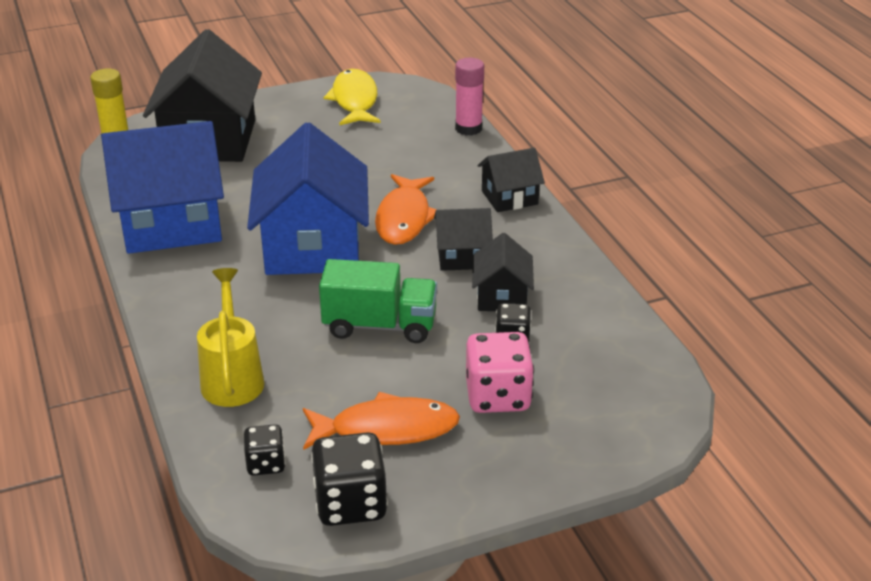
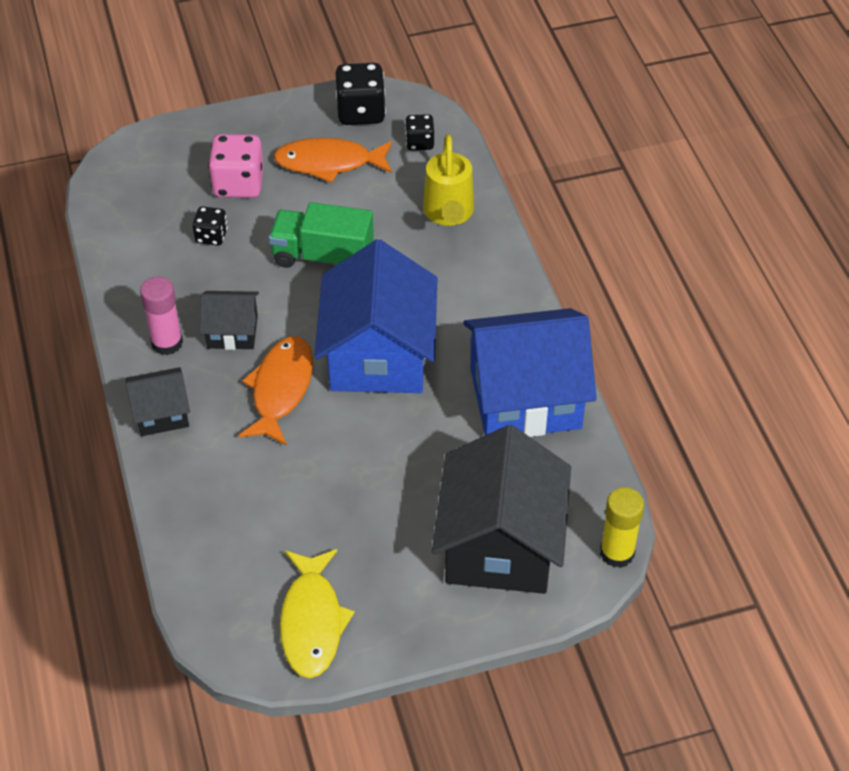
camera: 175 degrees left, 15 degrees up
pink glue stick [455,58,484,136] -> pink glue stick moved to [140,276,183,355]
black house [472,233,534,311] -> none

